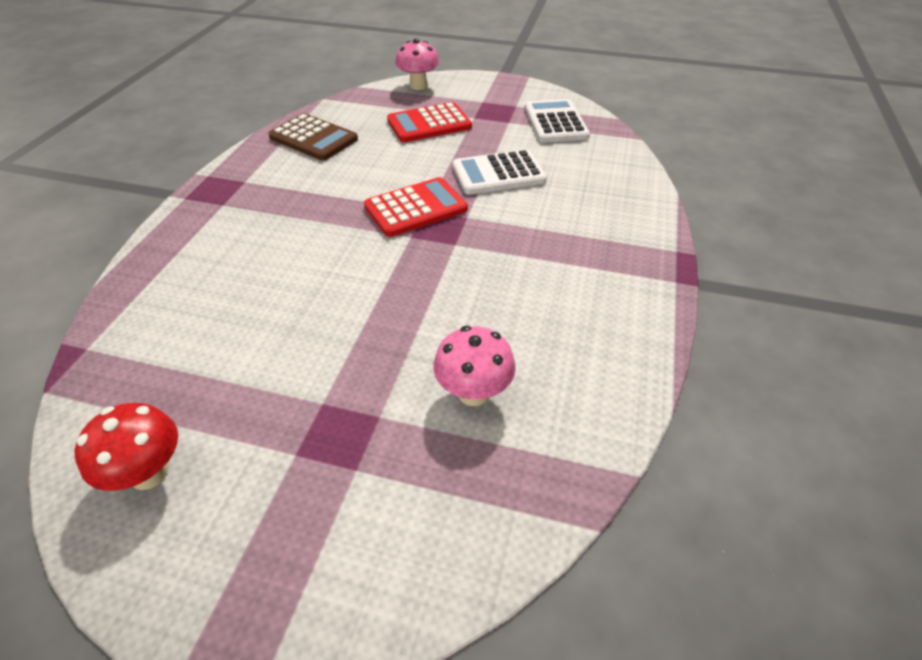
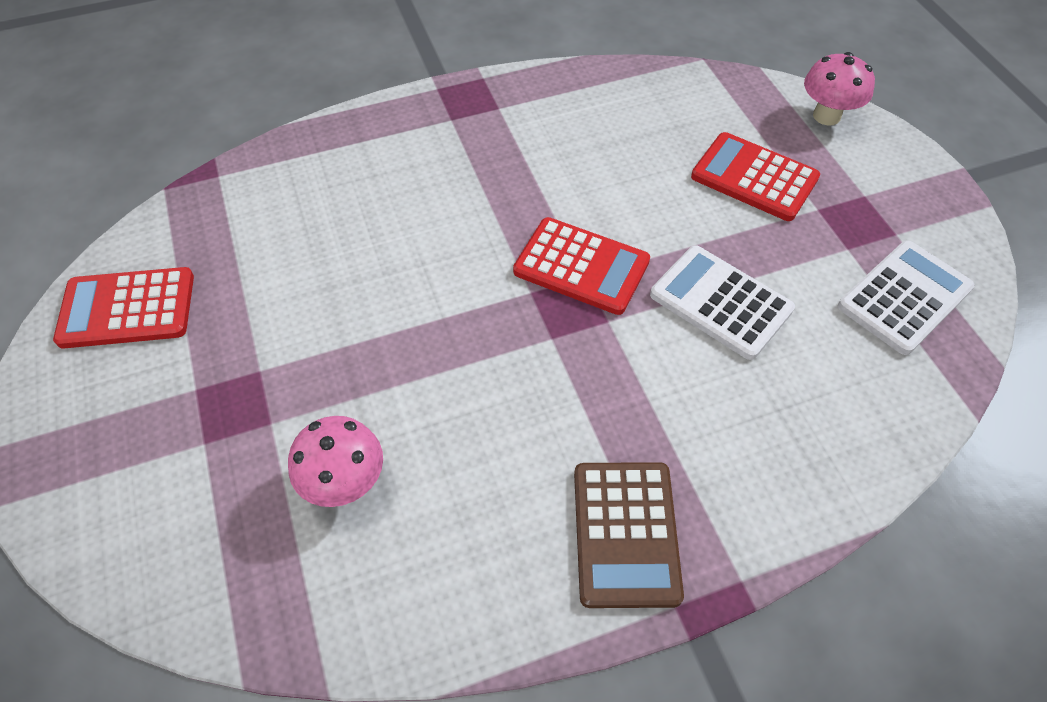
camera: 55 degrees right, 10 degrees up
red mushroom [75,403,178,491] -> red calculator [53,267,194,349]
brown calculator [268,113,358,160] -> brown calculator moved to [574,462,684,608]

